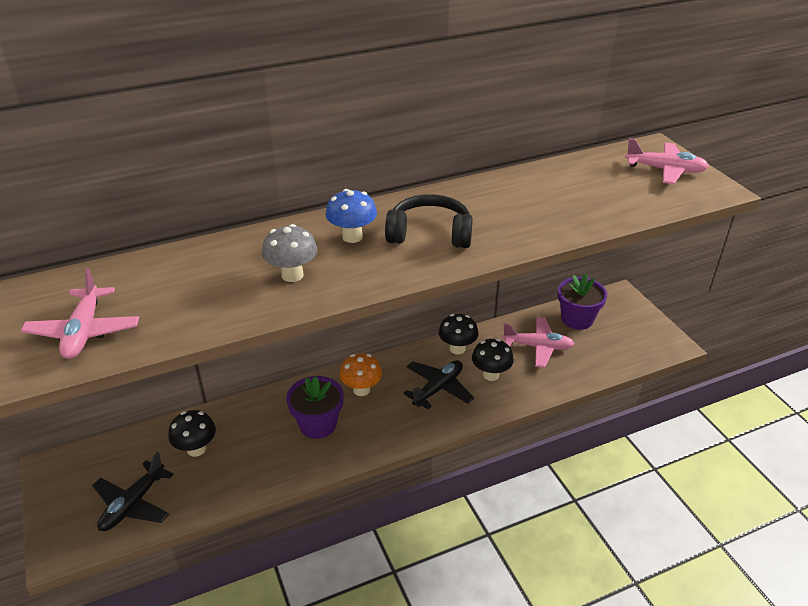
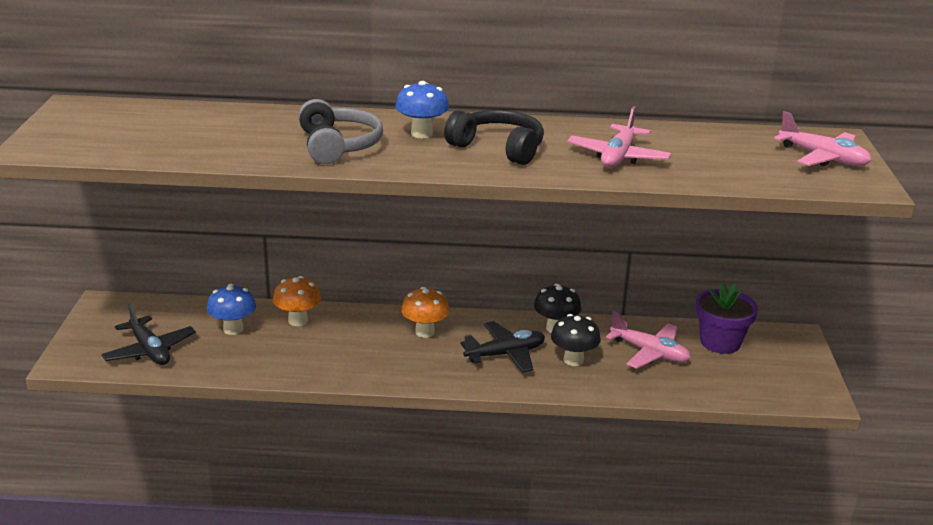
camera: 25 degrees right, 10 degrees down
pink plane [21,268,139,359] -> pink plane moved to [567,106,671,168]
black plane [92,452,174,531] -> black plane turned 90 degrees counterclockwise [101,303,196,365]
black mushroom [168,410,216,457] -> blue mushroom [207,284,256,335]
grey mushroom [262,224,317,282] -> grey headphones [298,99,383,164]
purple flower pot [286,376,344,439] -> none
none -> orange mushroom [273,276,321,326]

